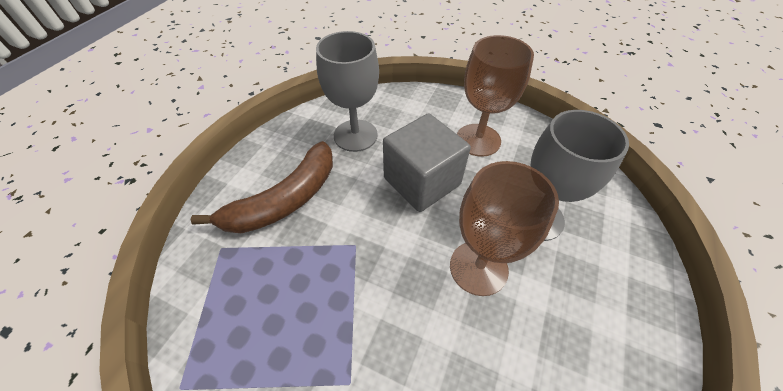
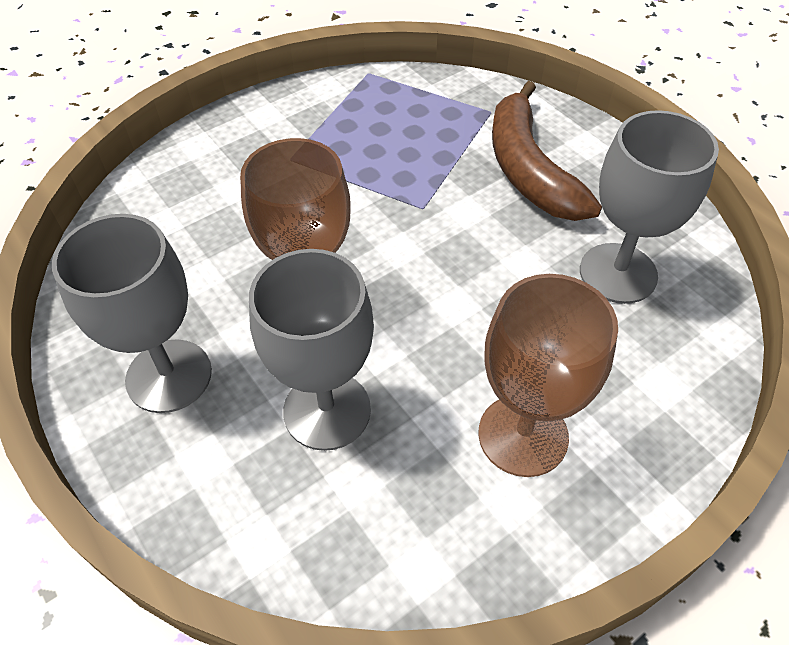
camera: 120 degrees right, 0 degrees up
grey cube [383,113,471,212] -> none
none -> grey goblet [52,214,212,413]

